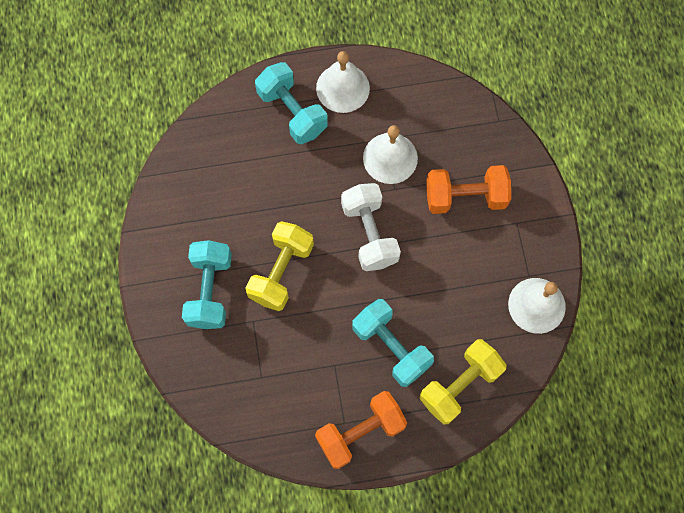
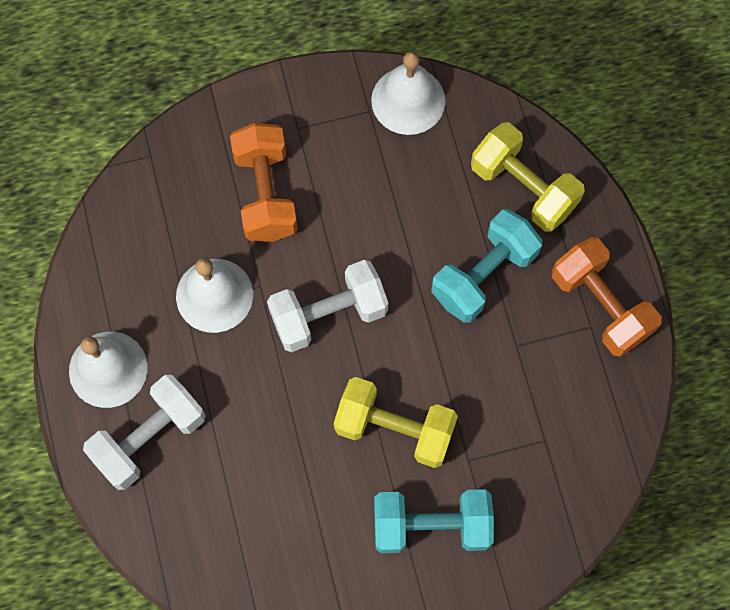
camera: 95 degrees left, 0 degrees up
turquoise dumbbell [255,62,328,144] -> white dumbbell [83,375,206,490]

